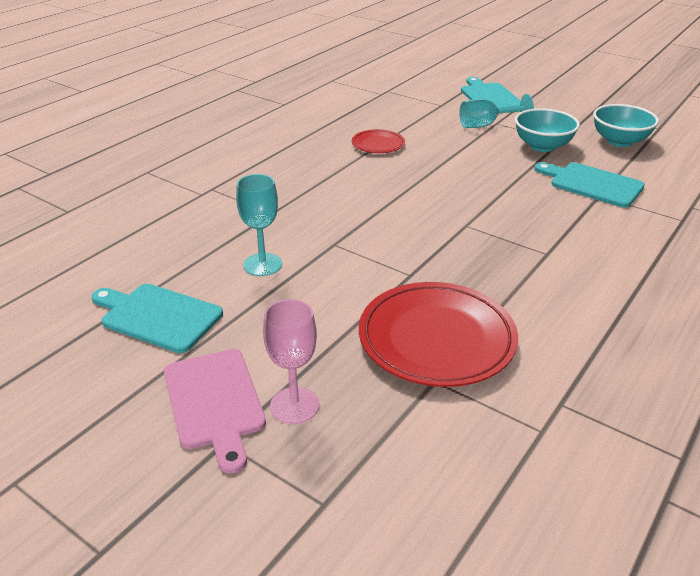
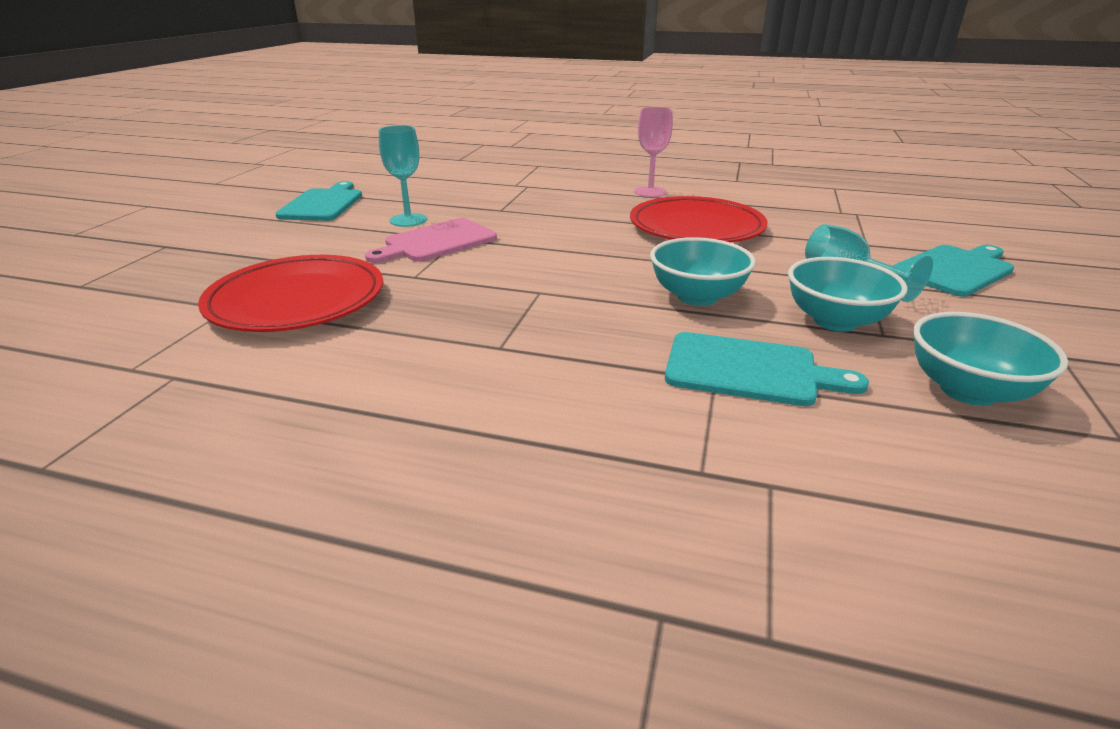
camera: 70 degrees right, 5 degrees down
pink cutting board [164,349,266,474] -> pink cutting board moved to [365,218,497,263]
pink goblet [263,299,319,424] -> pink goblet moved to [634,107,673,197]
red plate [352,129,405,153] -> red plate [630,196,768,243], size x1.97
turquoise cutting board [534,162,645,208] -> turquoise cutting board turned 90 degrees clockwise [665,332,869,406]
none -> turquoise bowl [650,237,756,306]

